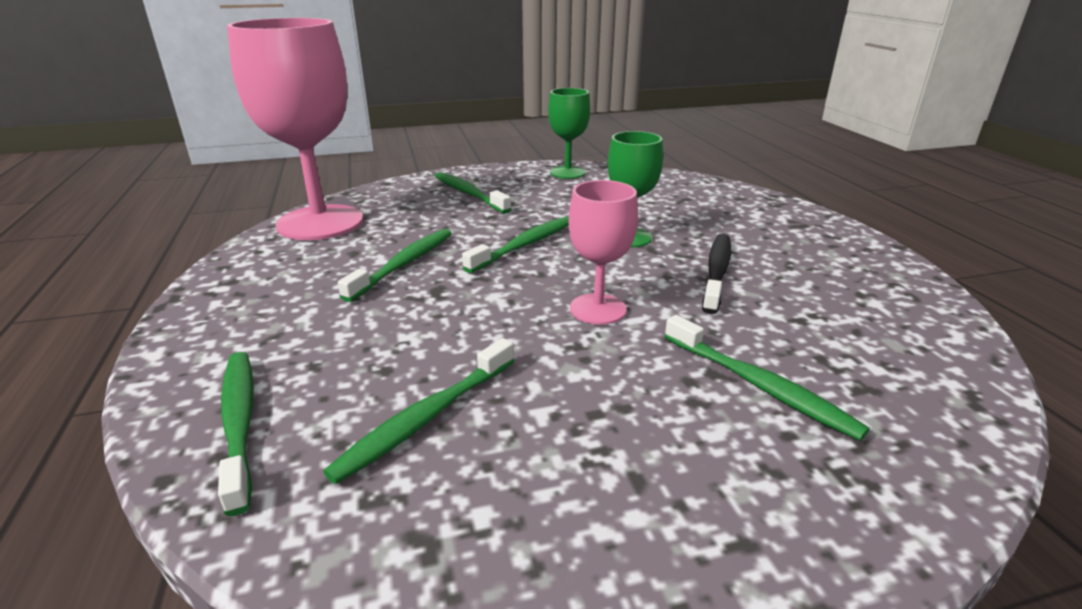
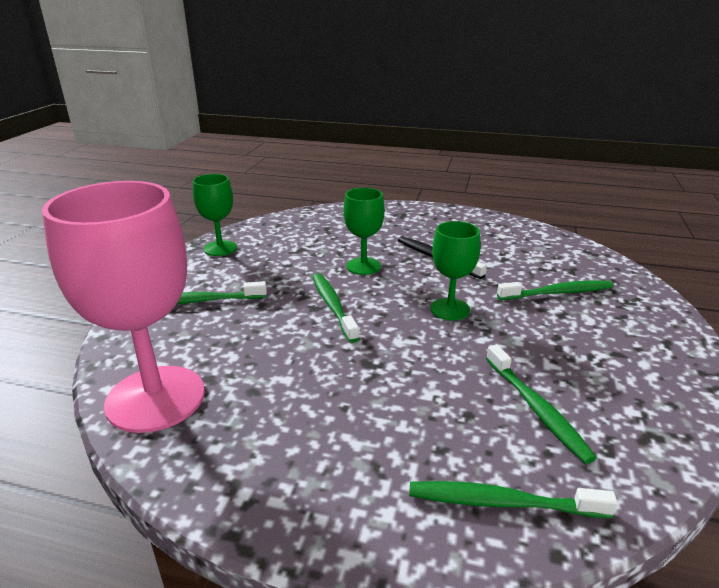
camera: 60 degrees left, 0 degrees up
green toothbrush [338,229,452,302] -> none
pink goblet [569,180,638,325] -> green goblet [430,221,480,320]

